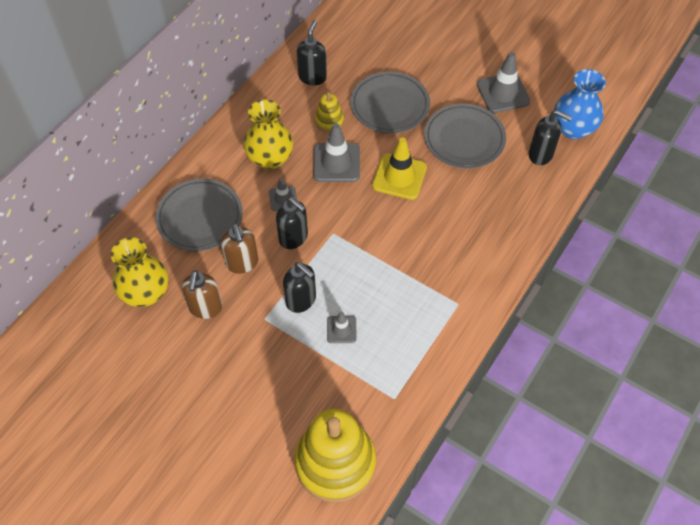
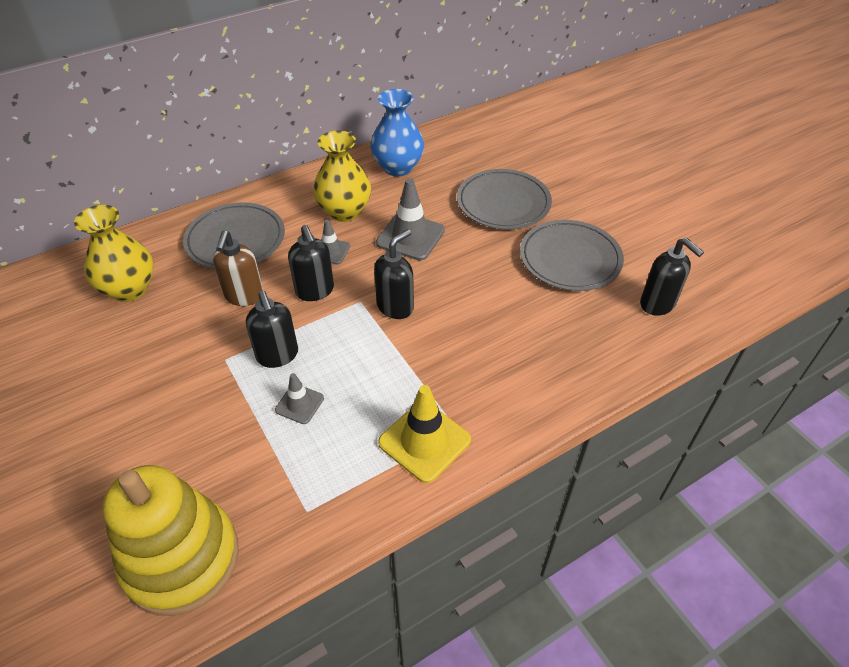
camera: 25 degrees right, 10 degrees down
brown soap dispenser [182,270,223,319] -> none
black soap dispenser [297,20,327,85] -> black soap dispenser moved to [374,229,414,319]
yellow stacking toy [315,92,344,133] -> none
yellow traffic cone [372,137,427,200] -> yellow traffic cone moved to [378,385,471,483]
grey traffic cone [477,52,531,113] -> none
blue vase [554,69,606,139] -> blue vase moved to [370,89,424,176]

